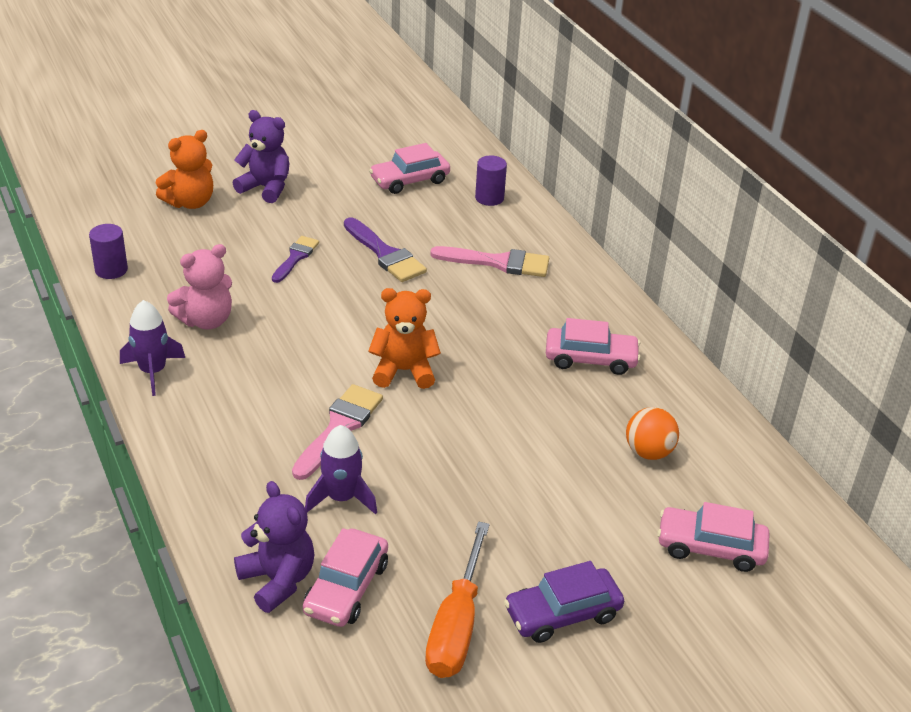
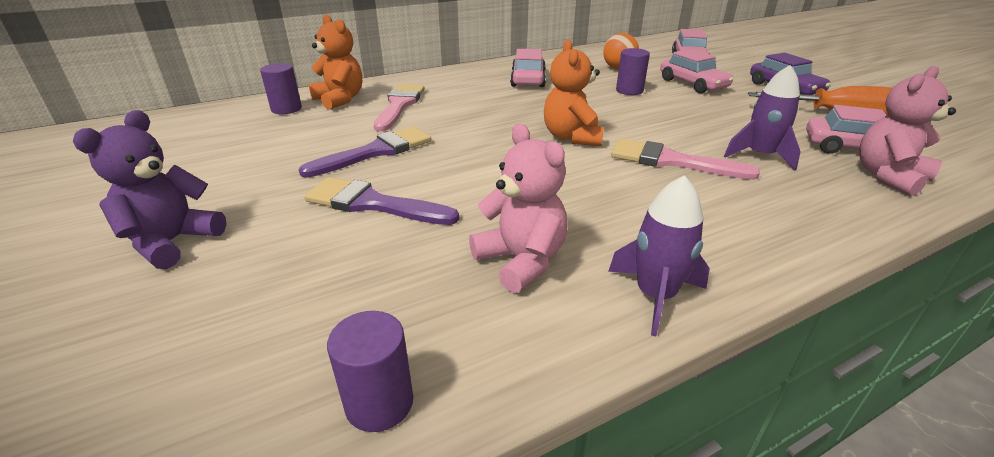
camera: 90 degrees left, 5 degrees down
orange teddy bear [156,130,213,209] -> orange teddy bear moved to [309,14,362,110]
purple teddy bear [234,481,314,613] -> pink teddy bear [859,66,956,196]
purple brush [272,236,319,283] -> purple brush [304,177,459,225], size x1.53
pink car [369,143,450,194] -> pink car moved to [660,49,734,93]
none -> purple cylinder [616,48,650,95]

